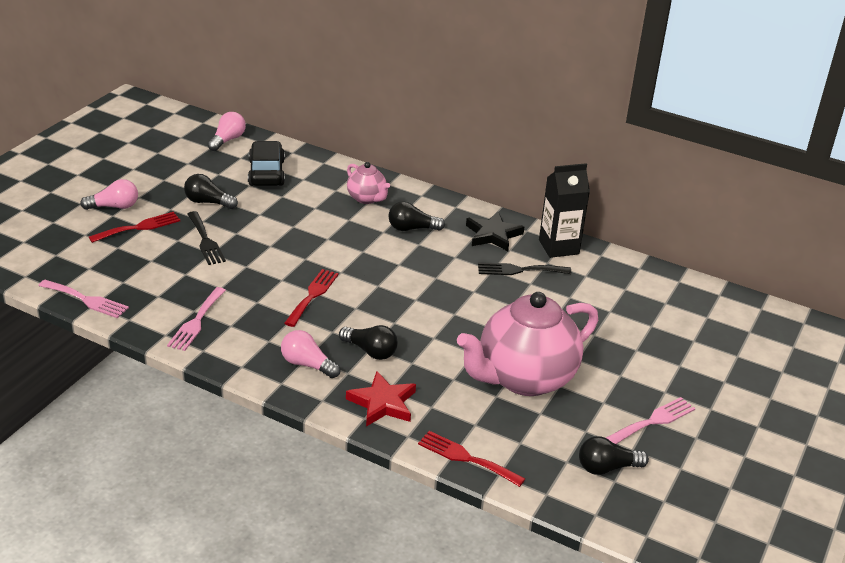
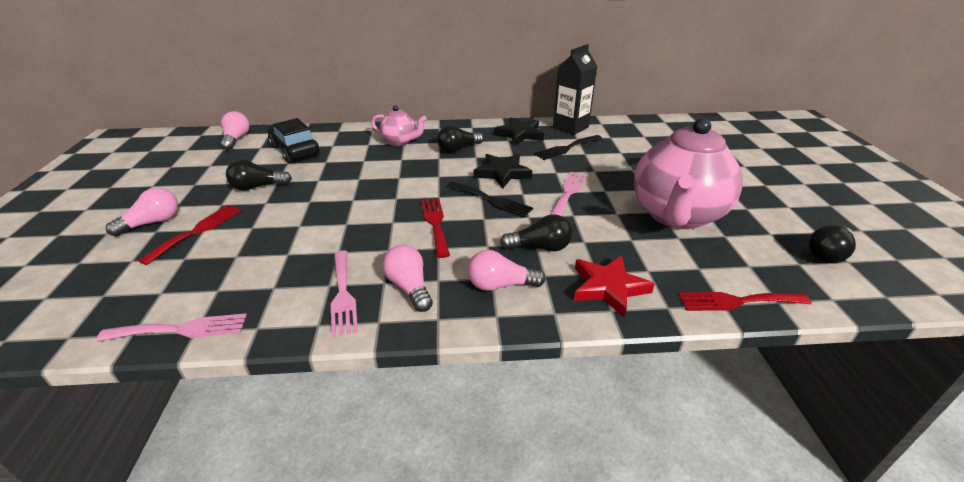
camera: 30 degrees left, 0 degrees up
black fork [188,211,226,265] -> black fork moved to [446,182,533,218]
pink fork [606,397,695,444] -> pink fork moved to [550,172,587,216]
none -> pink light bulb [383,245,433,312]
none -> black star [474,154,532,188]

